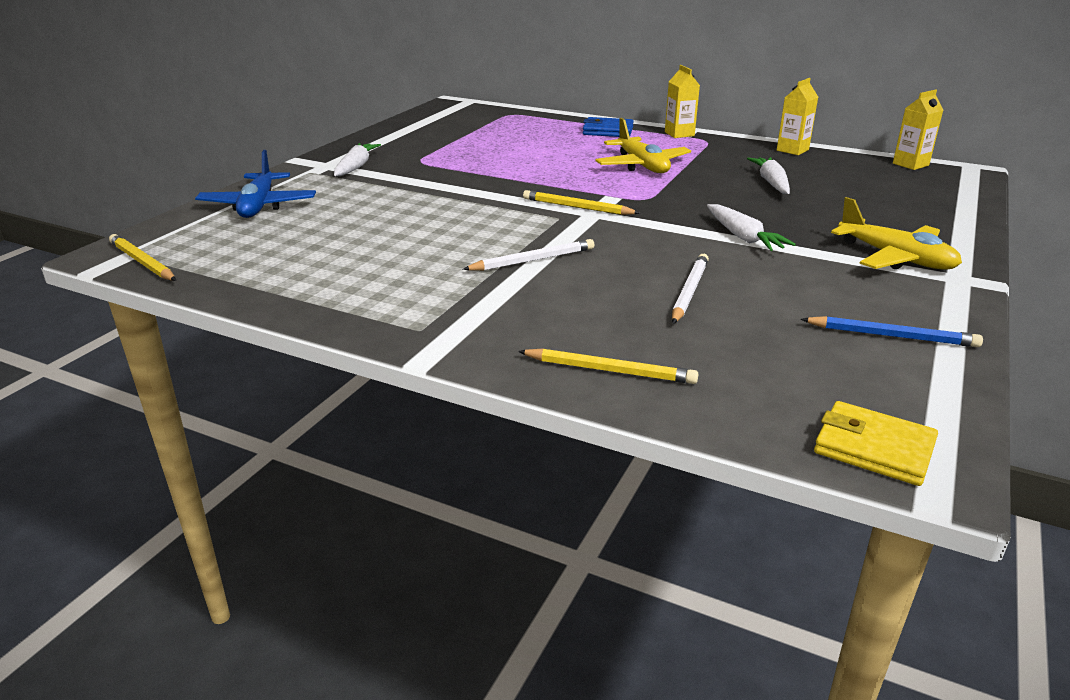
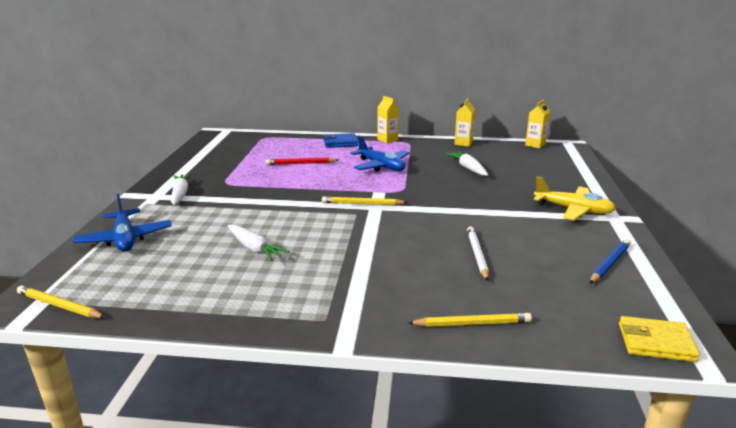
camera: 20 degrees left, 5 degrees down
white pencil [462,239,594,271] -> none
yellow plane [595,118,691,173] -> blue plane [351,136,409,171]
white carrot [707,204,796,251] -> white carrot moved to [227,225,290,261]
blue pencil [801,316,983,347] -> blue pencil turned 45 degrees counterclockwise [590,239,631,284]
none -> red pencil [266,158,339,165]

